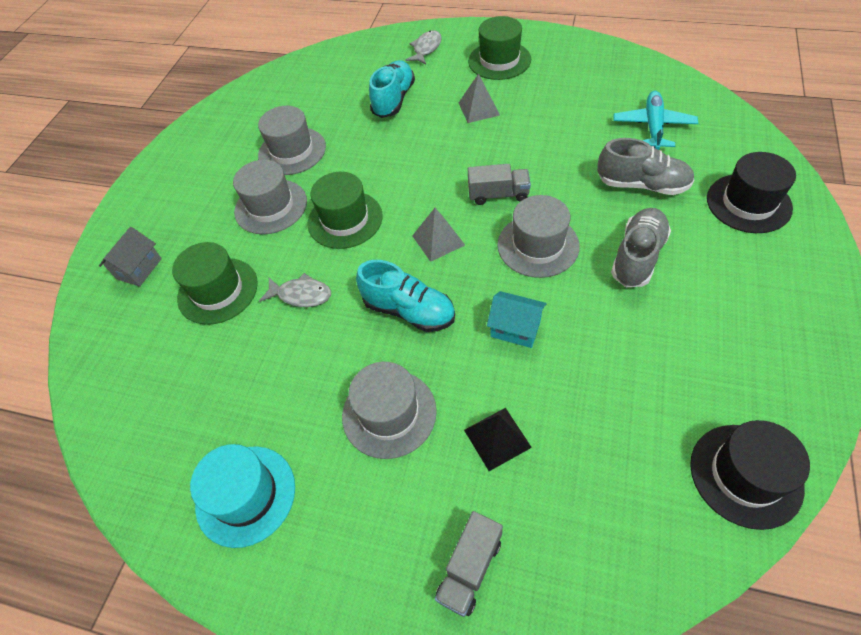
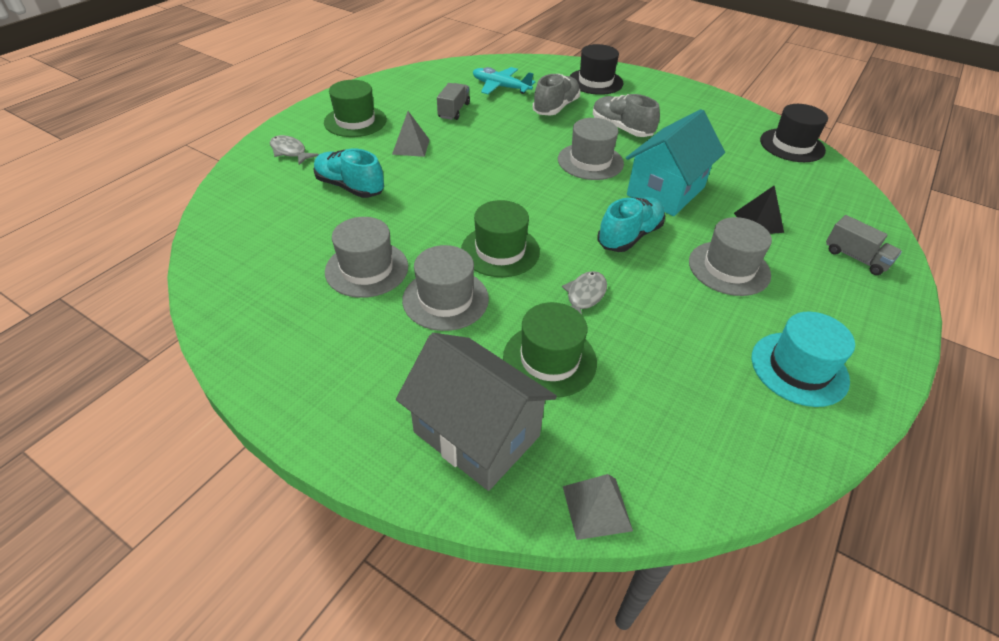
camera: 80 degrees left, 10 degrees down
grey house [99,227,162,287] -> grey house [396,333,557,491], size x1.99
grey pyramid [412,208,465,262] -> grey pyramid moved to [563,474,633,540]
grey truck [468,164,531,205] -> grey truck moved to [437,83,470,120]
turquoise house [487,291,547,348] -> turquoise house [626,109,725,216], size x1.99

